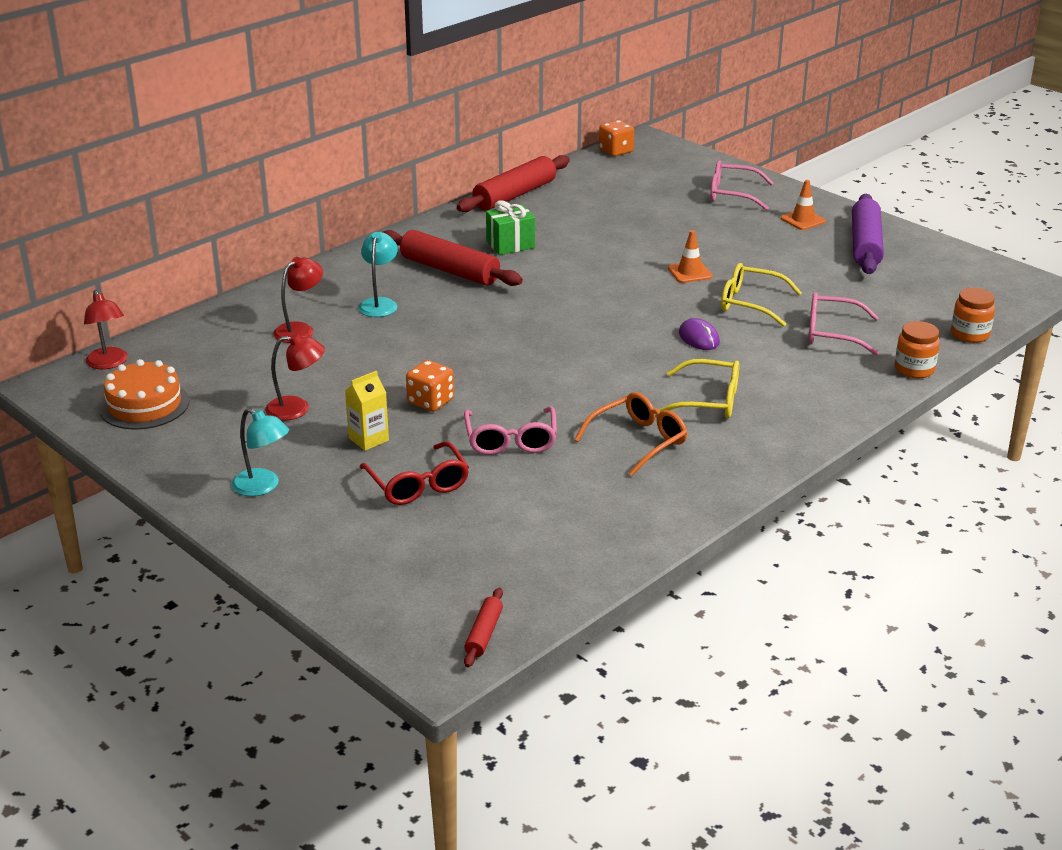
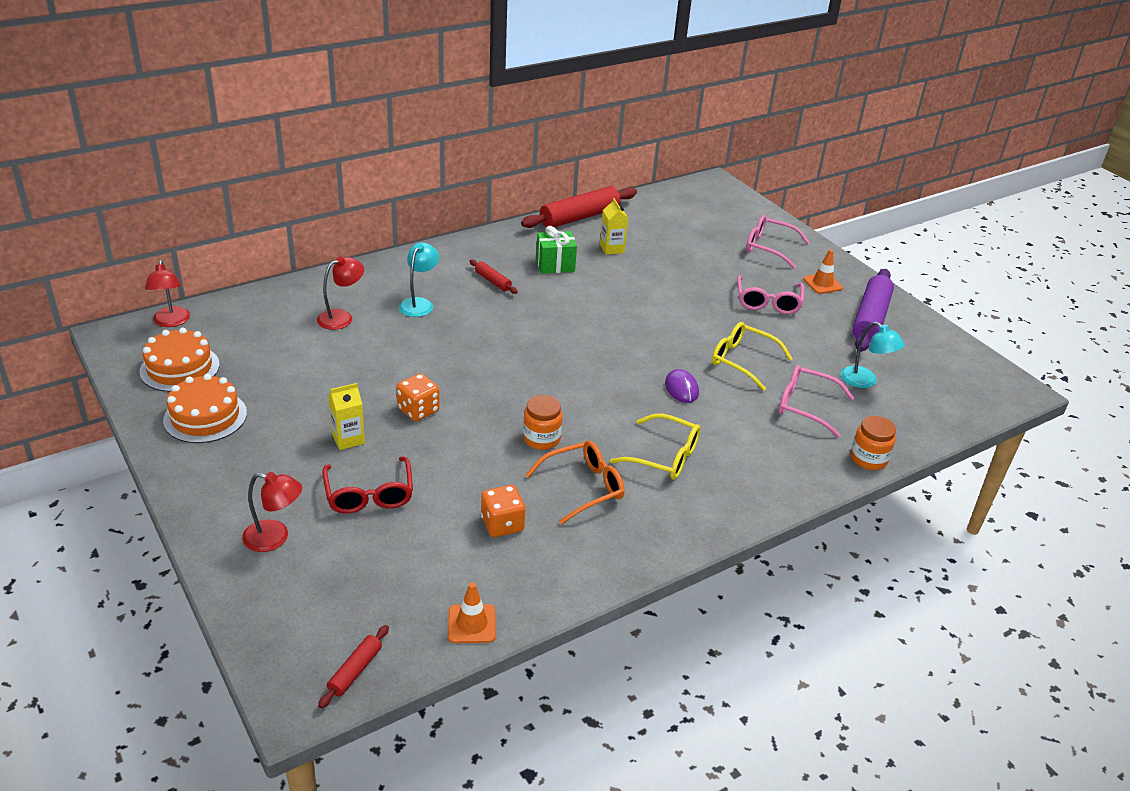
camera: 10 degrees right, 5 degrees up
turquoise lamp [232,408,289,496] -> turquoise lamp moved to [841,322,905,388]
red lamp [265,334,325,421] -> red lamp moved to [242,472,302,552]
red rolling pin [383,230,523,286] -> red rolling pin [470,259,518,294], size x0.48
pink glasses [464,406,557,455] -> pink glasses moved to [737,275,805,314]
orange dice [599,120,634,156] -> orange dice moved to [481,485,525,537]
orange traffic cone [668,230,713,283] -> orange traffic cone moved to [448,582,496,643]
orange jar [951,288,995,343] -> orange jar moved to [523,395,563,450]
none -> orange cake [163,374,247,443]
none -> yellow carton [600,198,628,255]

